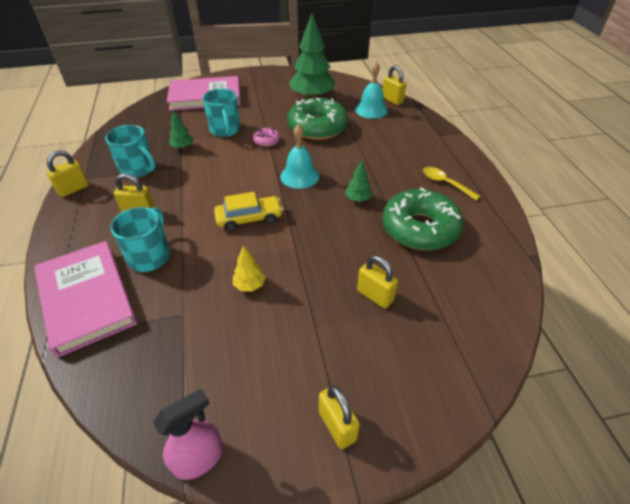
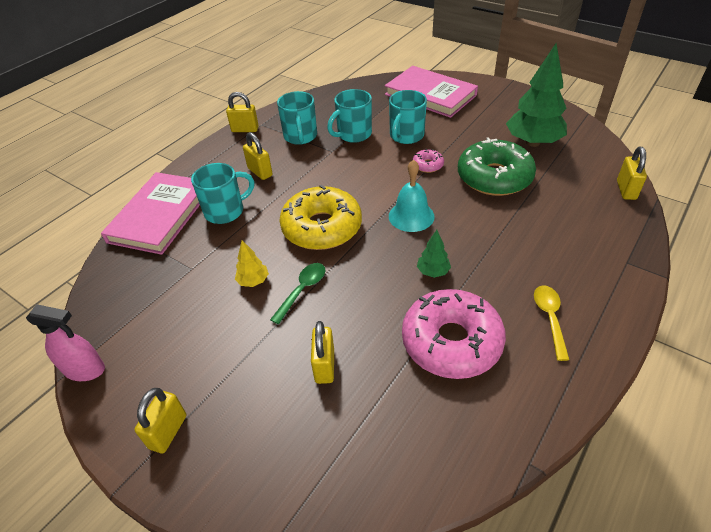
camera: 50 degrees right, 0 degrees up
green tree [169,110,193,149] -> turquoise mug [327,89,372,143]
yellow car [214,192,283,231] -> yellow donut [279,185,362,250]
turquoise bell [355,62,388,119] -> none
green donut [382,187,463,250] -> pink donut [402,289,506,379]
none -> green spoon [270,263,325,324]

